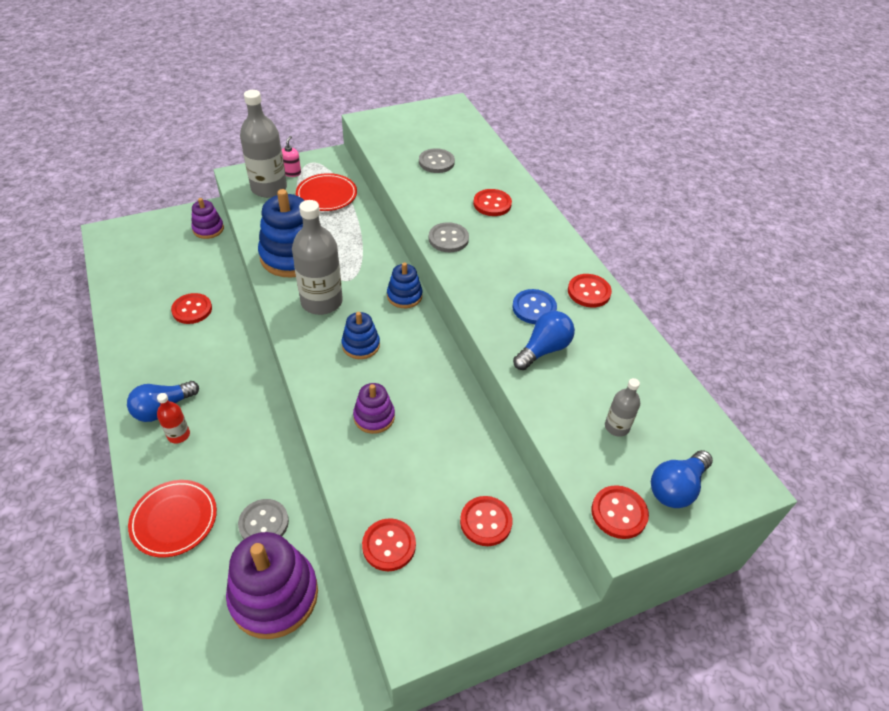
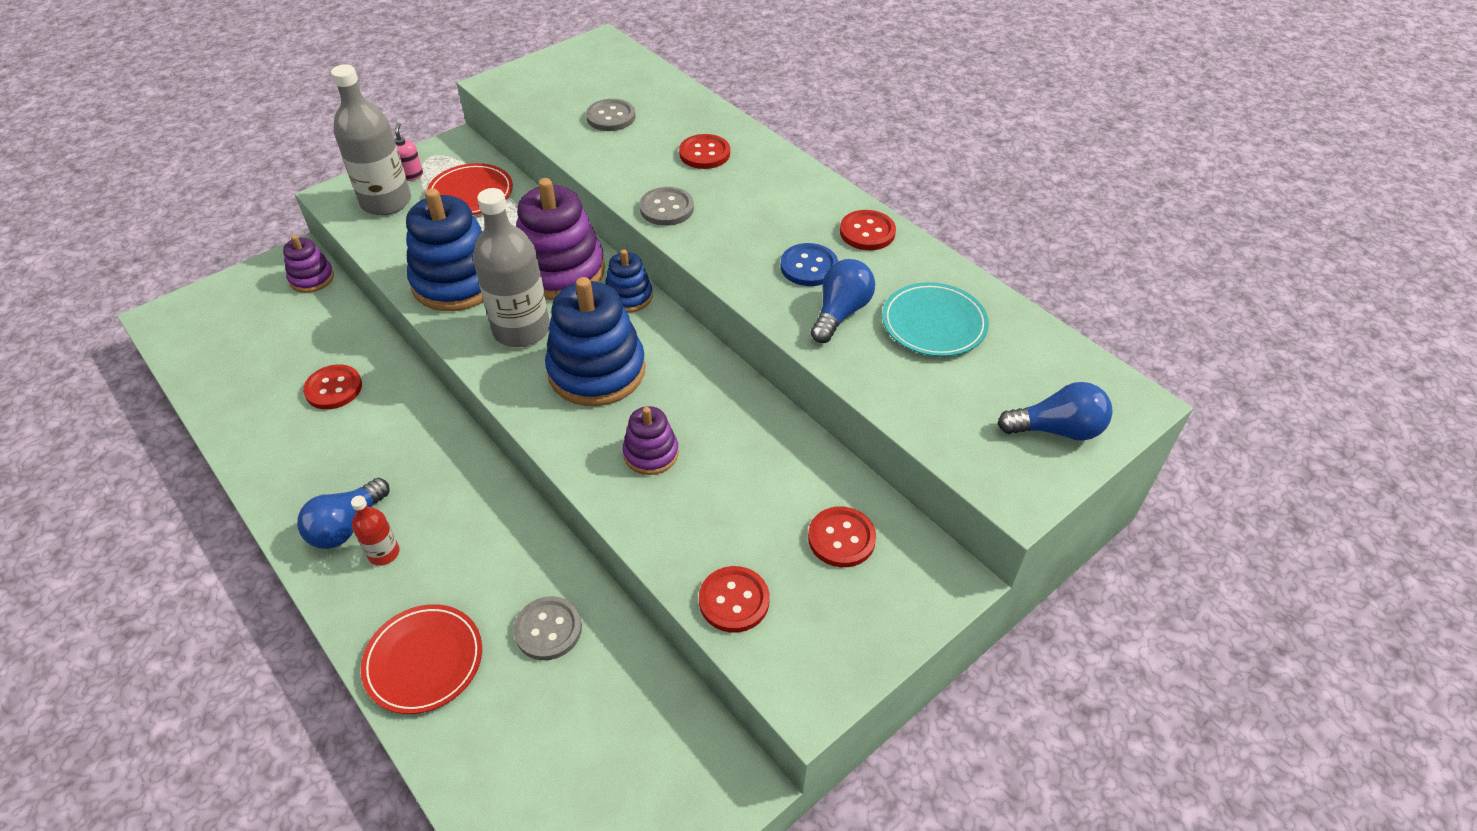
camera: 15 degrees left, 0 degrees up
purple stacking toy [226,532,318,639] -> purple stacking toy moved to [516,178,605,300]
blue stacking toy [342,312,380,359] -> blue stacking toy [545,277,646,406], size x1.90
red button [591,485,649,539] -> none
grey bottle [605,378,640,437] -> none
blue light bulb [651,450,713,508] -> blue light bulb turned 120 degrees counterclockwise [998,382,1113,441]
none -> turquoise plate [882,282,989,357]

